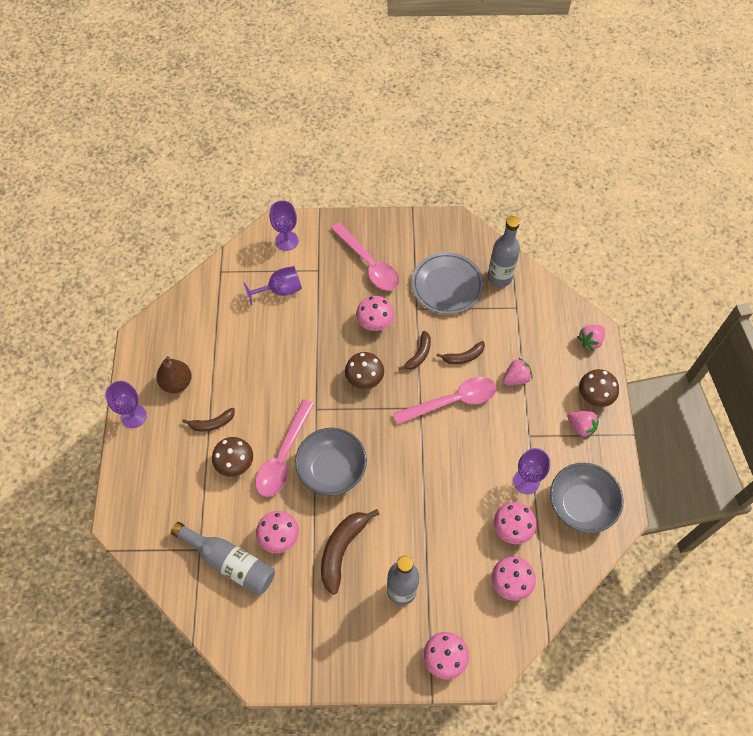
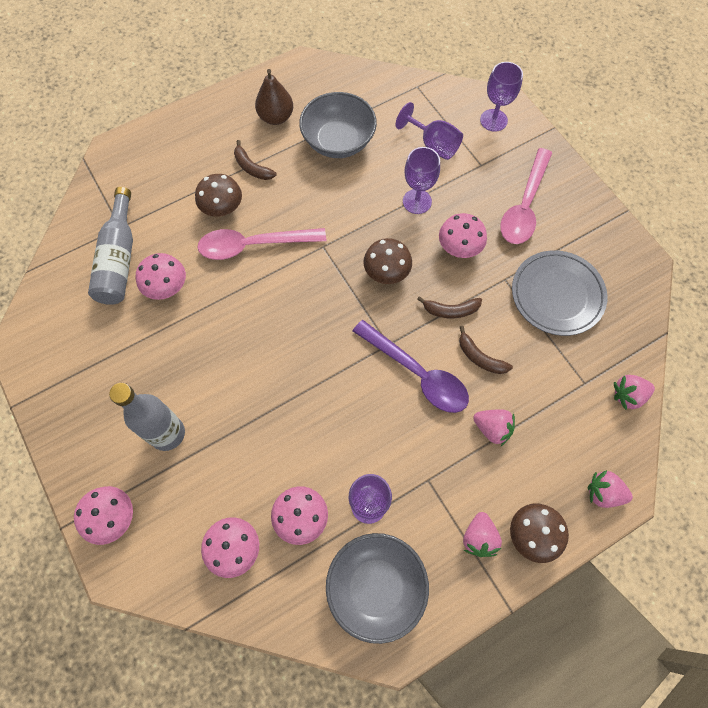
camera: 60 degrees right, 5 degrees up
purple goblet [105,381,147,428] -> purple goblet moved to [403,147,440,214]
grey bowl [295,428,367,496] -> grey bowl moved to [299,92,377,158]
brown banana [321,509,380,595] -> none
pink spoon [393,377,497,425] -> purple spoon [353,320,469,413]
grey bottle [488,216,520,287] -> none
none -> pink strawberry [614,375,655,410]

